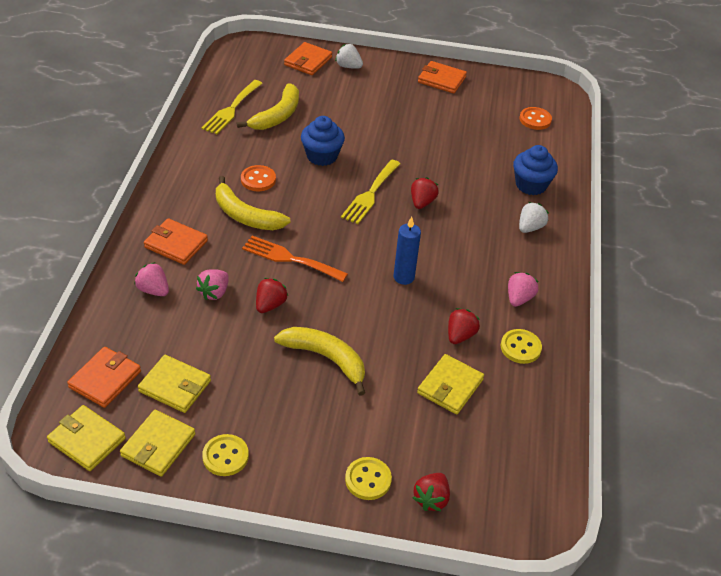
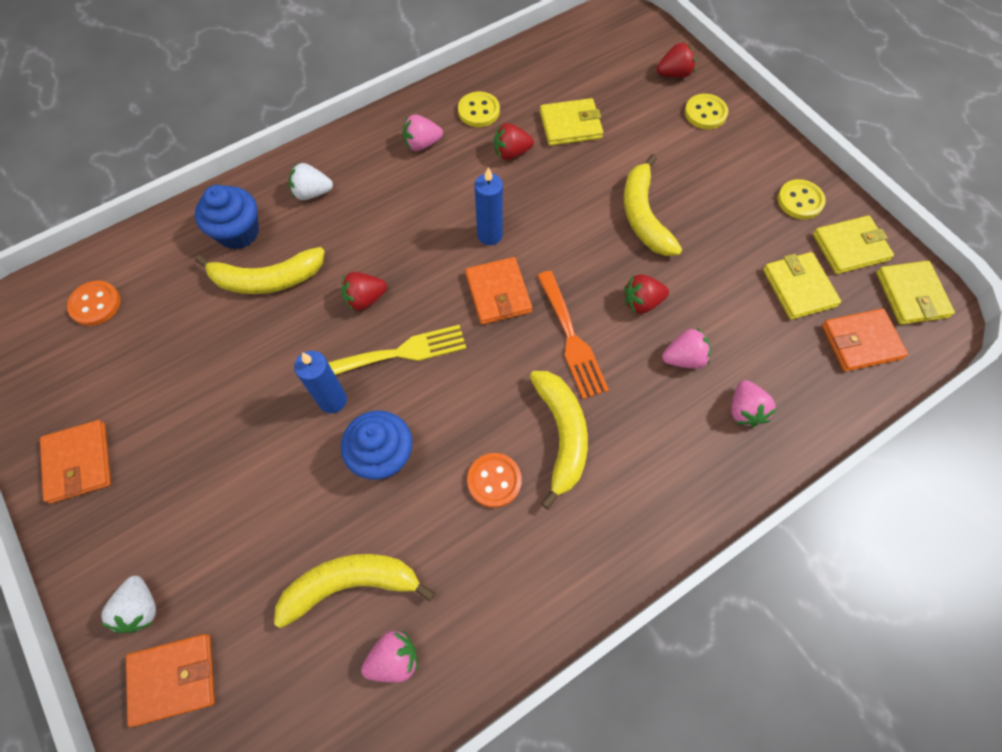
camera: 130 degrees left, 20 degrees up
orange wallet [144,218,208,265] -> orange wallet moved to [465,257,532,325]
yellow fork [201,80,263,135] -> pink strawberry [361,631,418,682]
none -> yellow banana [195,247,325,294]
none -> blue candle [294,351,347,413]

